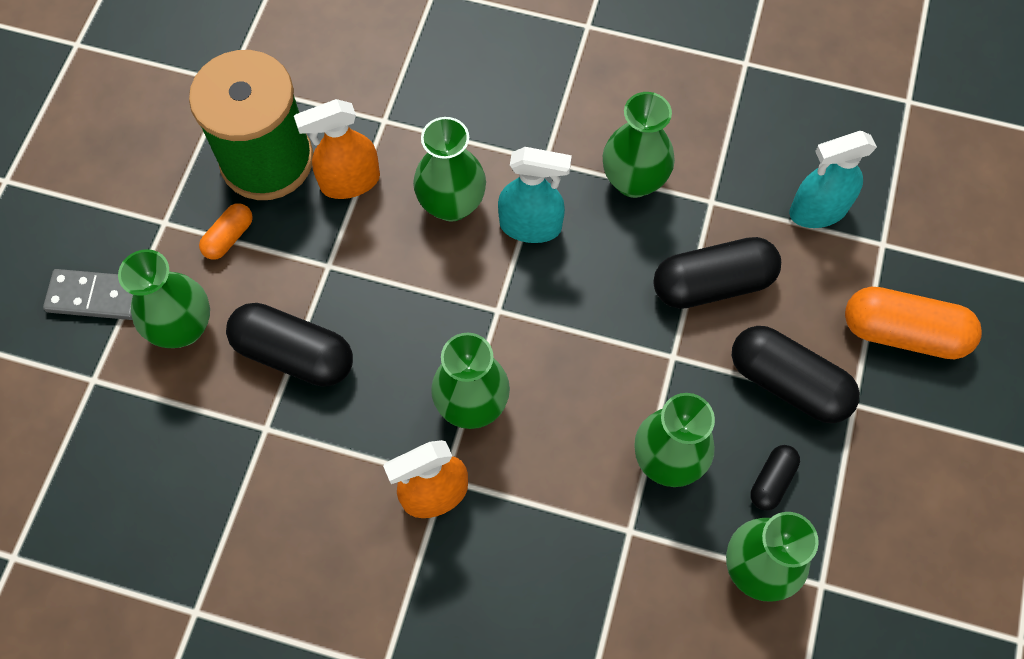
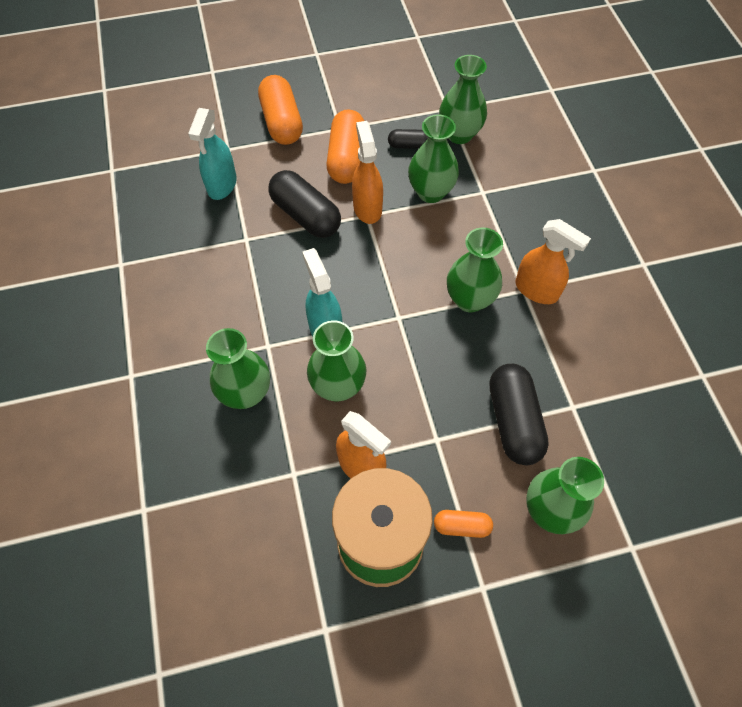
camera: 120 degrees left, 5 degrees down
grey domino [43,269,133,320] -> none
green vase [603,92,675,198] -> green vase moved to [206,328,270,409]
black capsule [732,326,860,423] -> orange capsule [326,110,365,184]
turquoise spray bottle [789,131,877,228] -> turquoise spray bottle turned 60 degrees clockwise [188,108,237,200]
none -> orange spray bottle [352,121,383,224]

